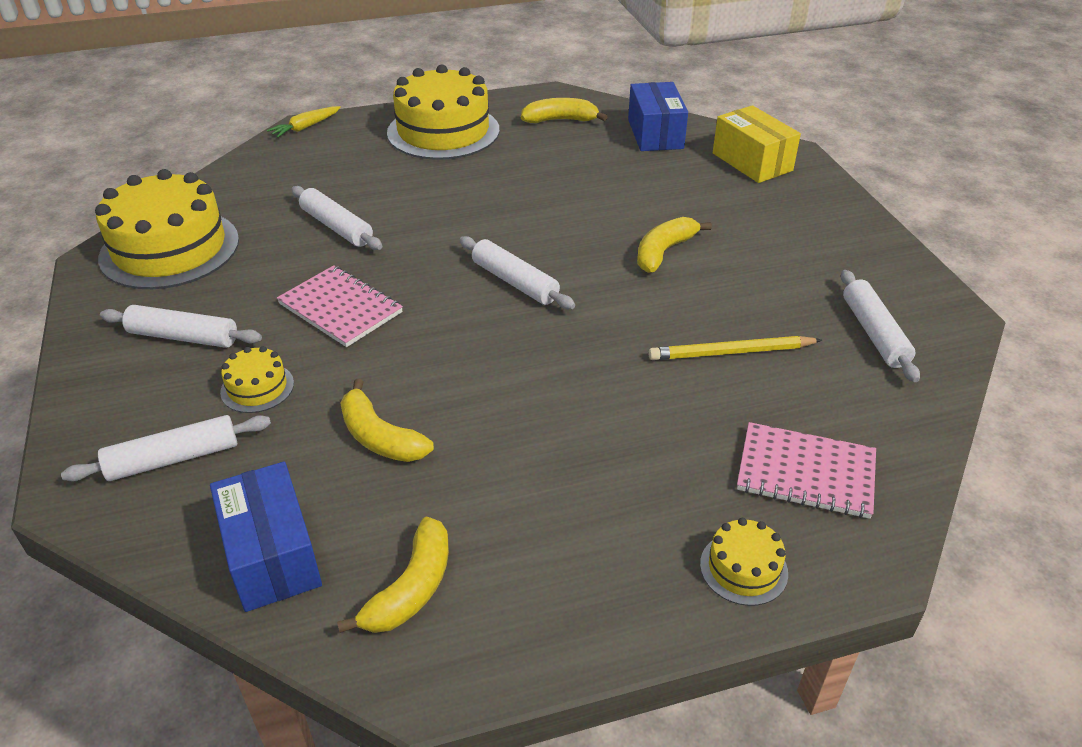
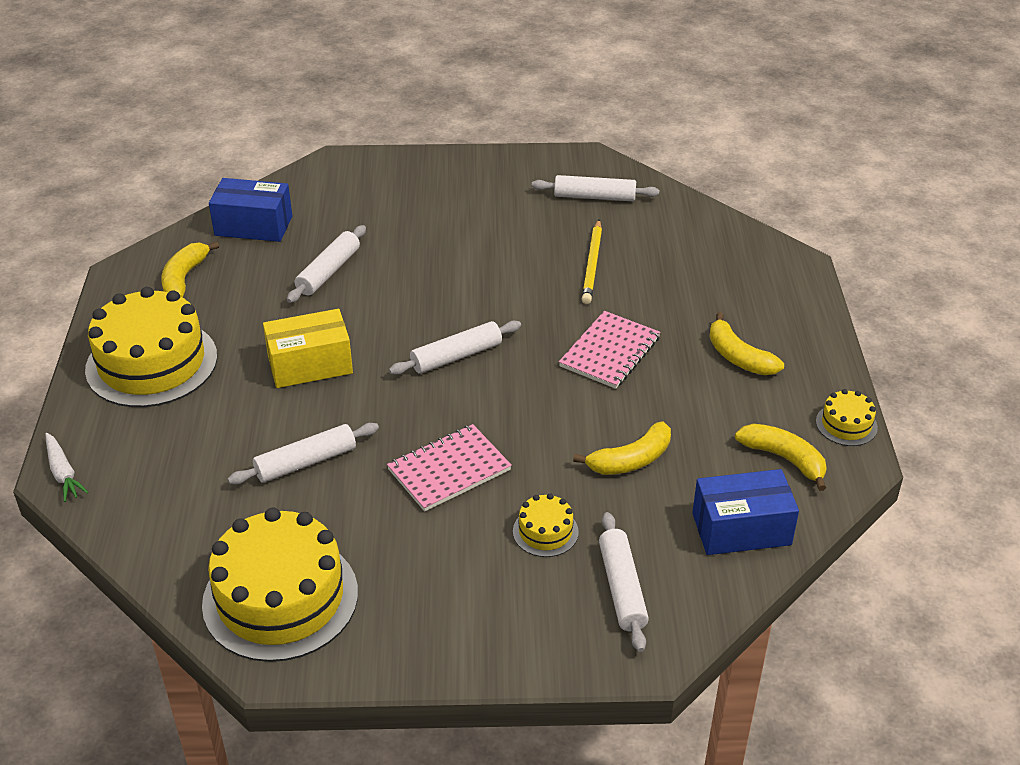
camera: 75 degrees left, 0 degrees up
white rolling pin [100,305,262,348] -> white rolling pin moved to [287,225,366,303]
yellow carrot [267,106,341,138] -> white carrot [45,433,89,502]
yellow banana [637,217,712,273] -> yellow banana moved to [709,312,784,375]
yellow cake [700,518,788,606] -> yellow cake moved to [816,389,878,446]
yellow box [713,105,801,183] -> yellow box moved to [263,309,353,388]
pink notebook [737,422,876,519] -> pink notebook moved to [559,311,660,389]

